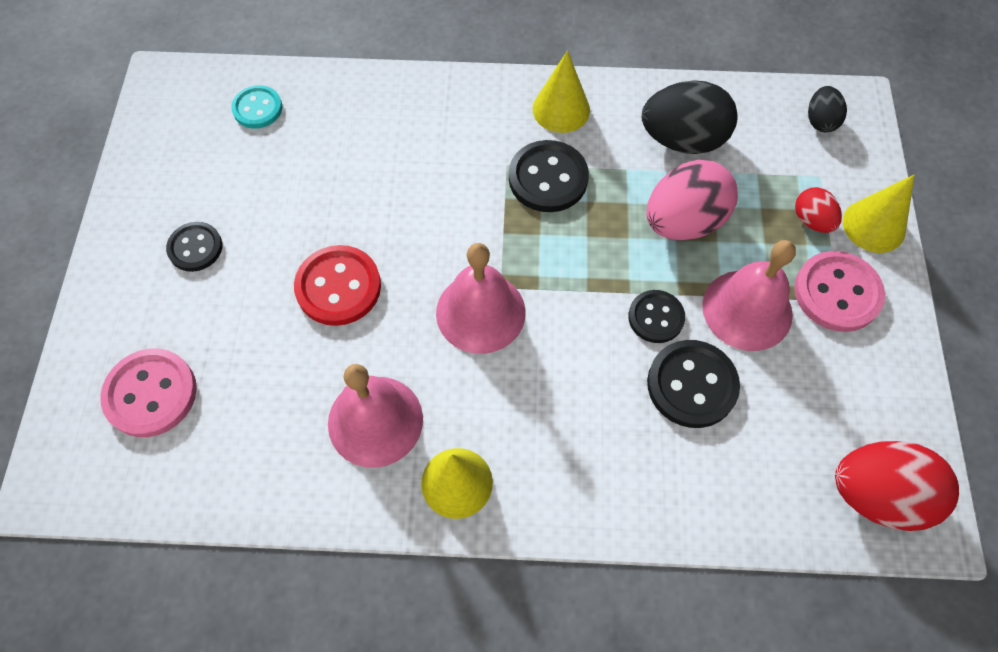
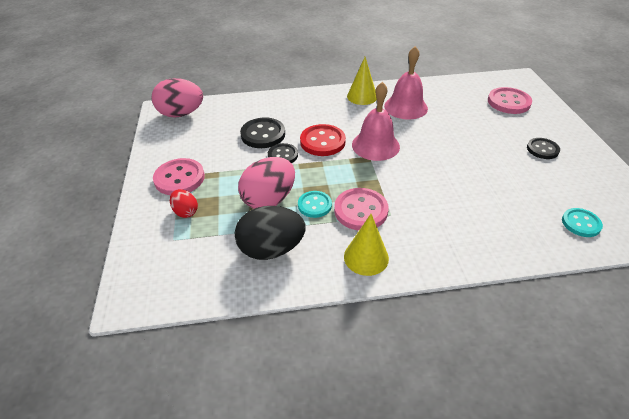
camera: 170 degrees right, 20 degrees down
red button [294,245,381,326] -> red button moved to [300,124,346,156]
black button [509,140,589,212] -> pink button [334,188,389,230]
pink bell [702,240,796,351] -> none
black egg [808,86,847,132] -> none
red egg [835,441,959,531] -> pink egg [152,78,203,118]
yellow cone [843,175,915,253] -> none
none -> turquoise button [298,191,332,218]

